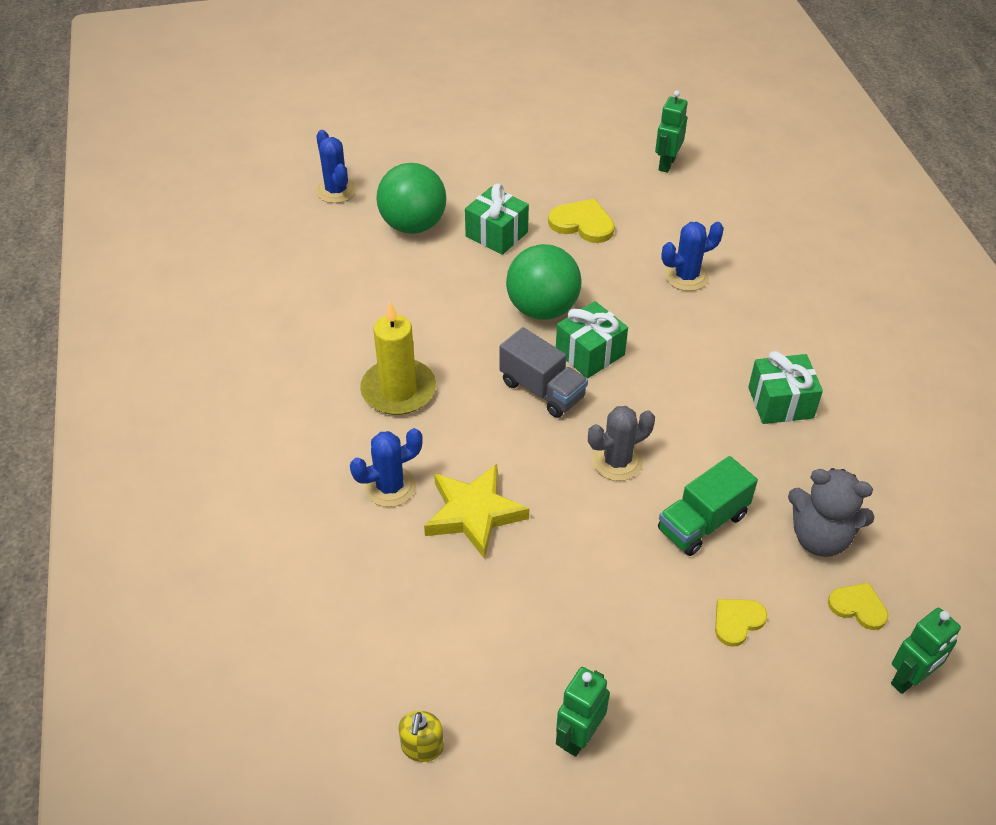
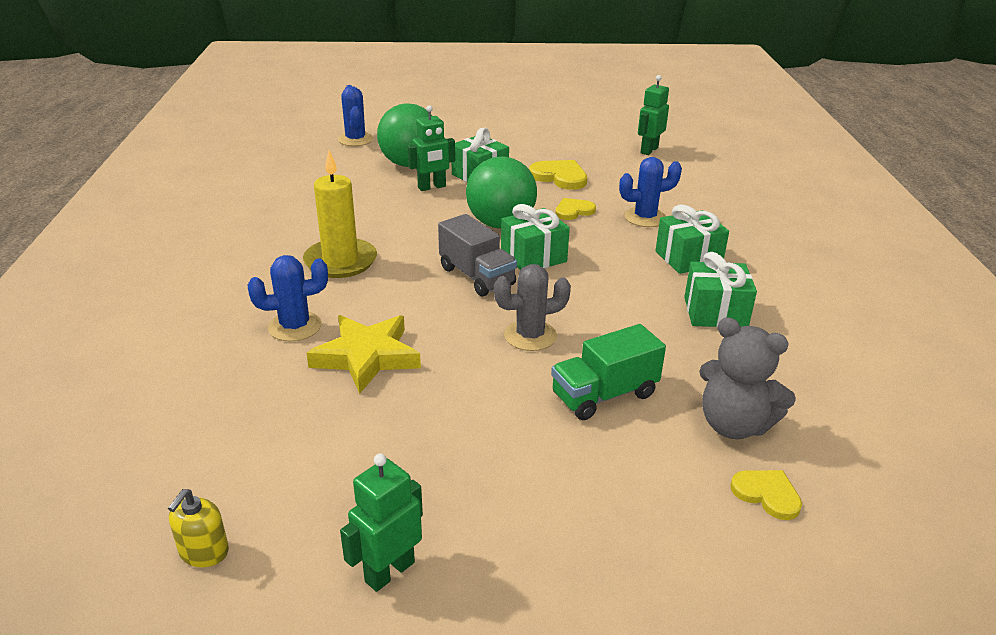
camera: 10 degrees right, 15 degrees down
yellow heart [715,599,768,647] -> yellow heart moved to [555,198,596,220]
green robot [891,608,961,694] -> green robot moved to [407,105,455,191]
none -> green gift [655,205,729,274]

